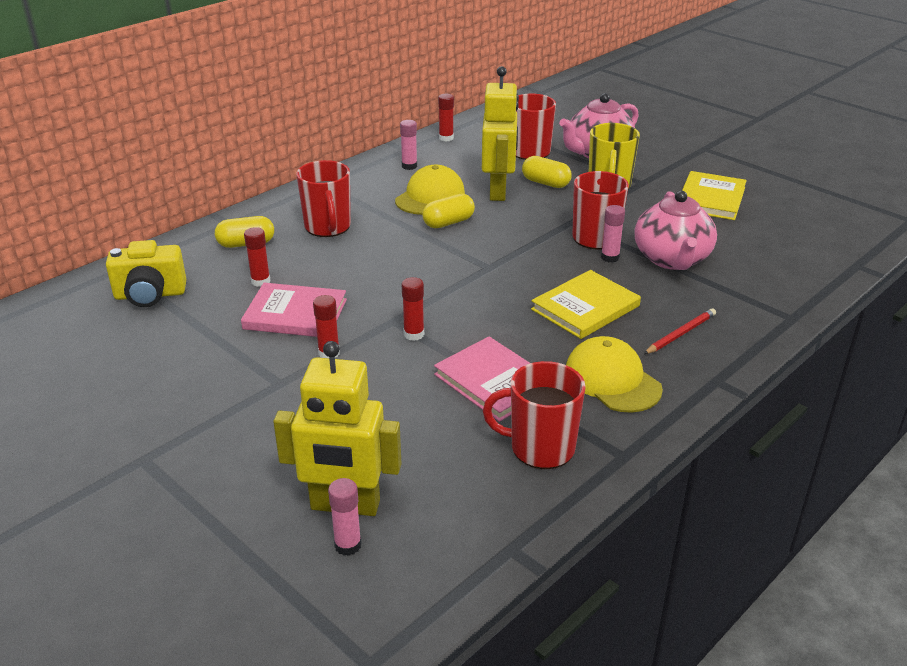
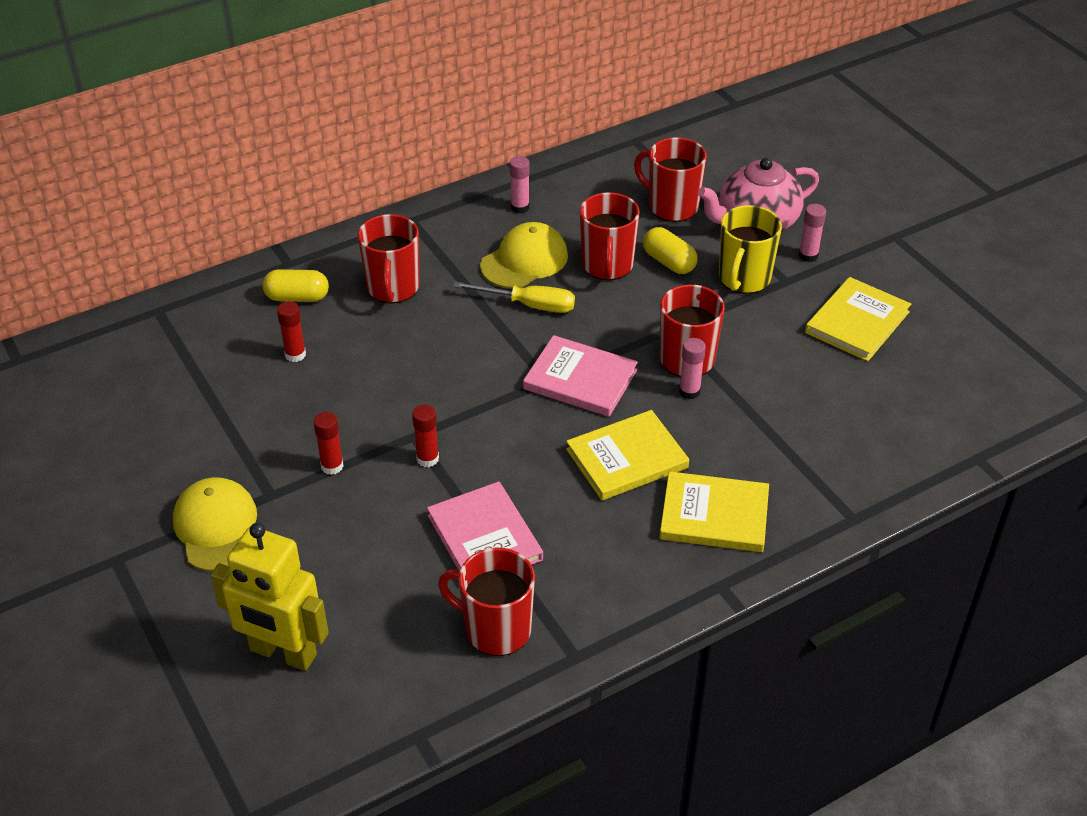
camera: 15 degrees right, 10 degrees up
yellow camera [106,240,186,307] -> none
pink book [241,283,347,337] -> pink book moved to [523,335,638,417]
pink glue stick [328,478,362,556] -> pink glue stick moved to [799,204,826,262]
yellow capsule [422,193,475,228] -> yellow screwdriver [453,282,575,313]
red glue stick [438,94,454,142] -> none
yellow robot [482,66,519,201] -> red mug [580,192,640,280]
yellow cap [566,336,663,413] -> yellow cap moved to [173,477,257,572]
pink teapot [635,191,717,270] -> none
red pencil [644,308,716,354] -> yellow book [660,471,769,552]

